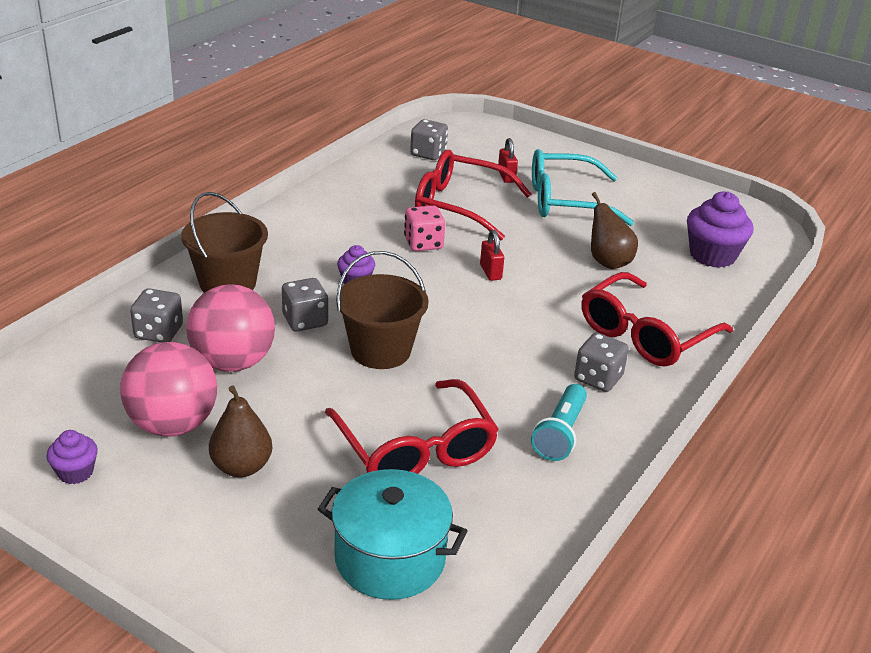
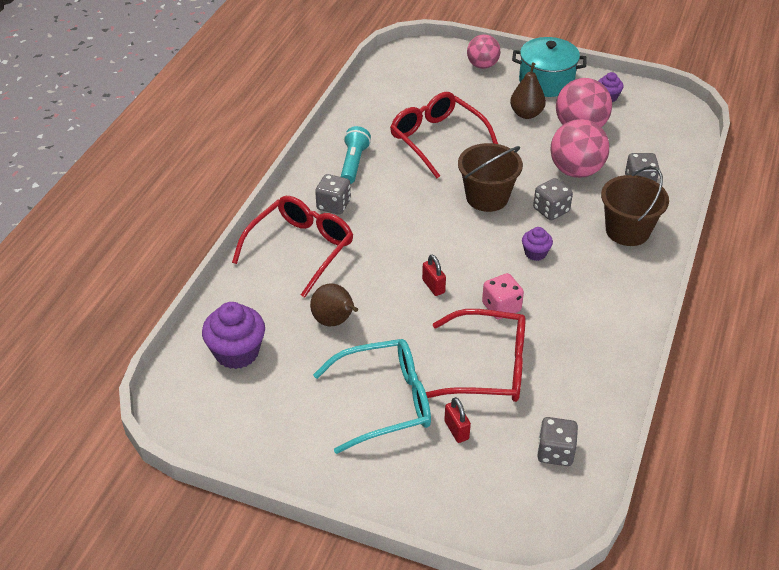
camera: 170 degrees right, 10 degrees up
turquoise pot [318,469,467,600] -> turquoise pot moved to [512,37,587,97]
none -> pink ball [467,34,500,69]

